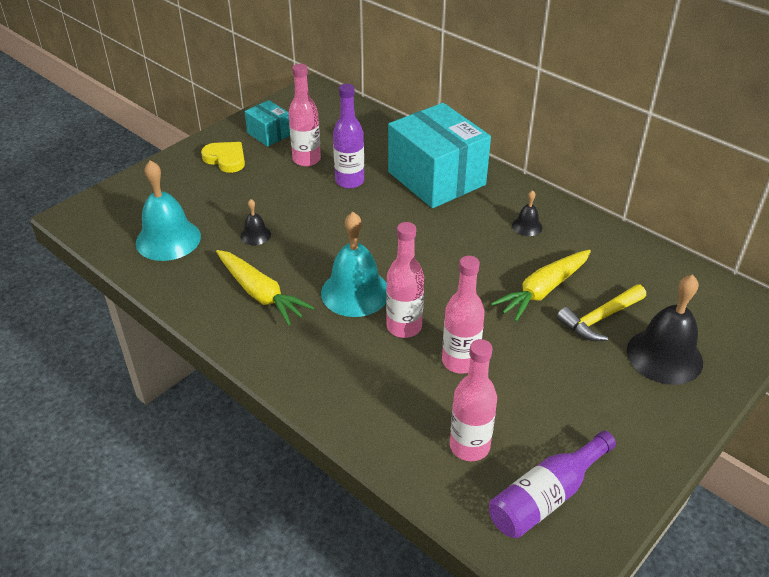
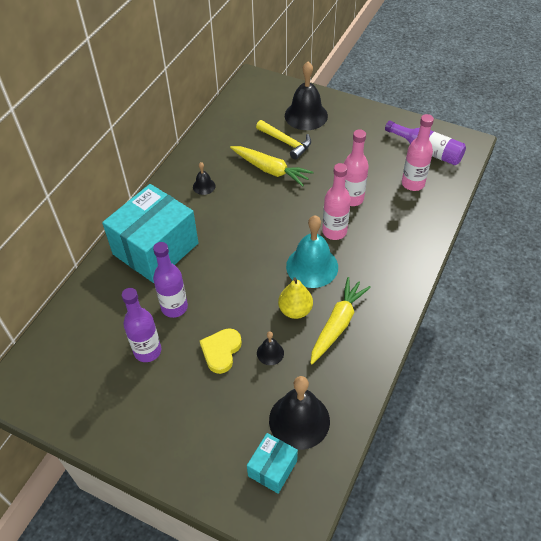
camera: 105 degrees left, 10 degrees up
turquoise bell [136,160,201,261] -> black bell [269,376,330,450]
yellow heart [201,142,245,173] -> yellow heart moved to [200,328,242,374]
turquoise box [244,100,290,147] -> turquoise box moved to [247,433,298,493]
pink bottle [288,64,321,167] -> purple bottle [122,288,161,362]
none -> yellow pear [278,277,313,319]

